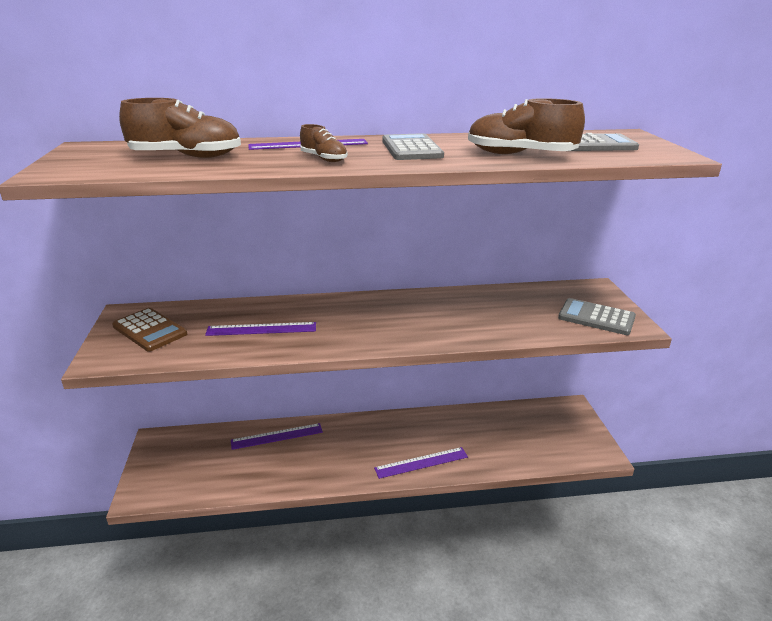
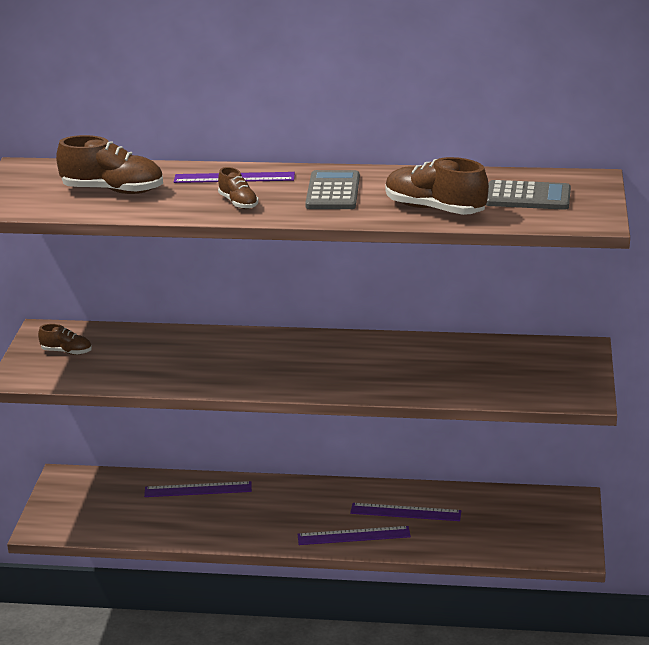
camera: 15 degrees right, 0 degrees up
brown calculator [112,308,187,351] -> brown shoe [38,324,92,355]
purple ruler [205,322,316,336] -> purple ruler moved to [350,503,461,521]
grey calculator [558,298,636,335] -> none

